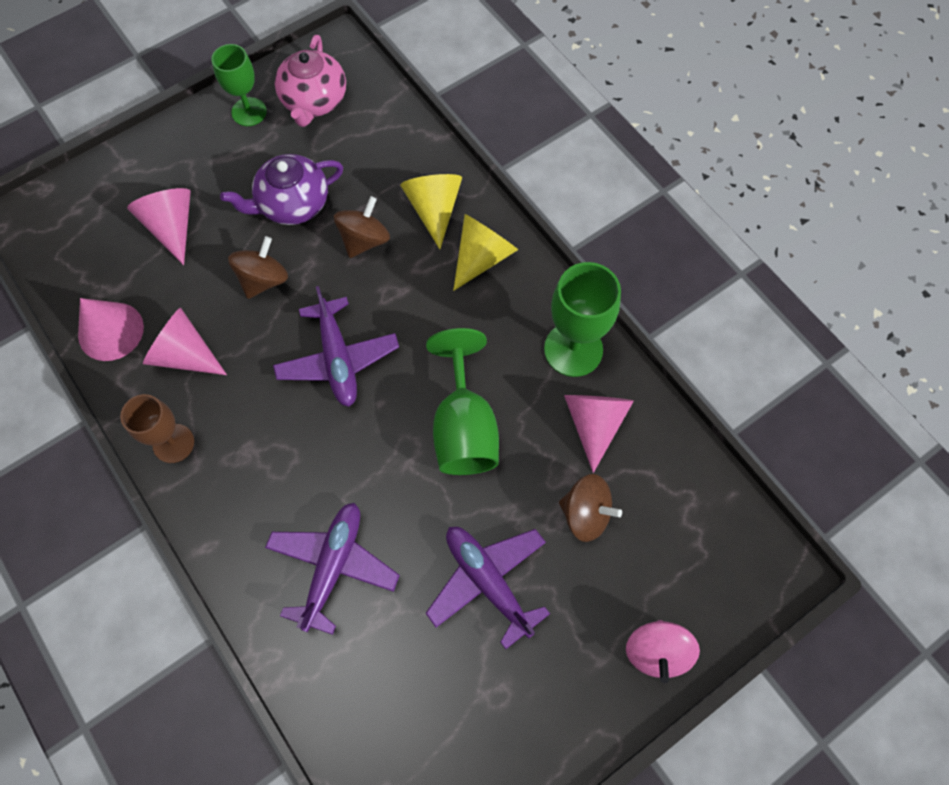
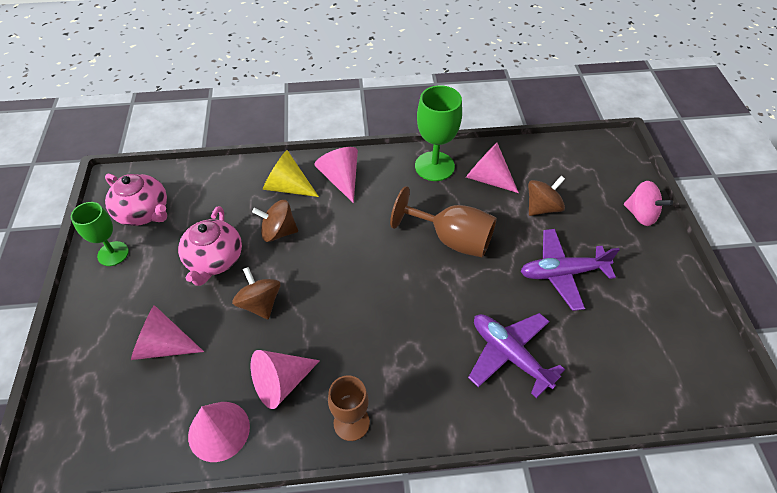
camera: 60 degrees left, 15 degrees down
purple teapot [220,154,343,225] -> pink teapot [178,206,242,286]
purple plane [273,286,399,407] -> none
brown spinning top [334,196,390,258] -> brown spinning top turned 60 degrees counterclockwise [252,200,298,242]
green goblet [426,328,499,475] -> brown goblet [390,186,497,258]
yellow cone [453,214,518,291] -> pink cone [315,147,358,203]

